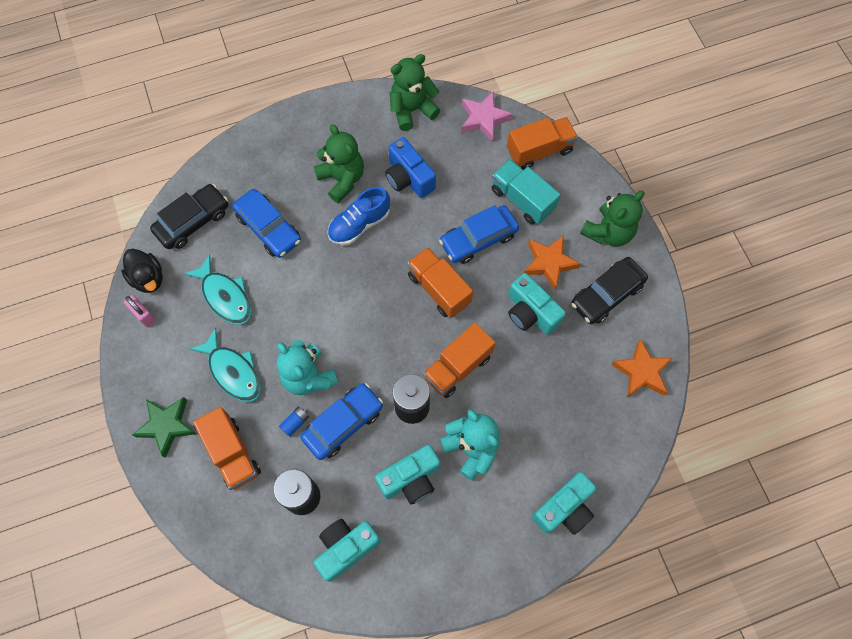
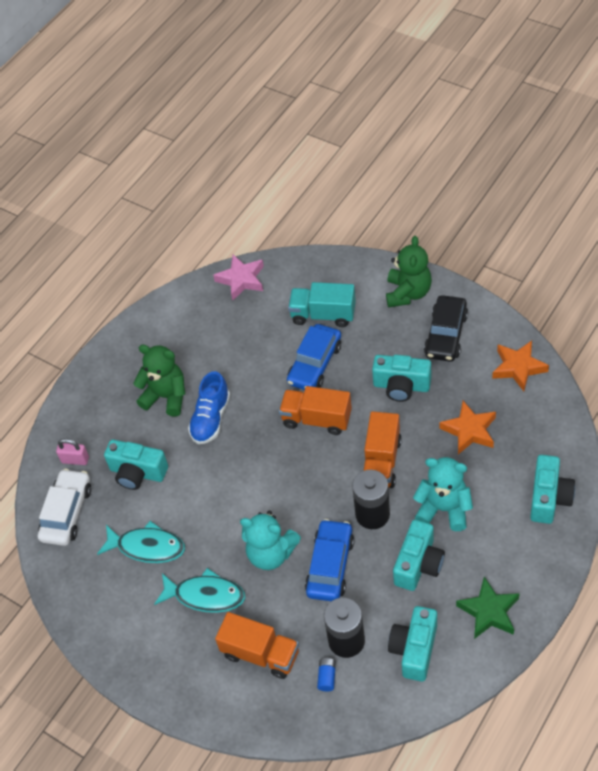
camera: 30 degrees left, 15 degrees down
black duck [121,249,163,293] -> none
pink padlock [124,295,156,327] -> pink padlock moved to [56,438,89,465]
green star [132,397,196,458] -> green star moved to [456,577,520,639]
black car [150,184,228,249] -> white car [38,469,91,546]
blue car [232,189,301,258] -> turquoise camera [104,439,168,490]
blue battery [279,407,309,437] -> blue battery moved to [317,658,336,691]
blue camera [385,137,436,198] -> none
green teddy bear [390,54,440,131] -> none
orange truck [507,117,578,170] -> none
orange star [524,235,581,290] -> orange star moved to [439,401,496,454]

